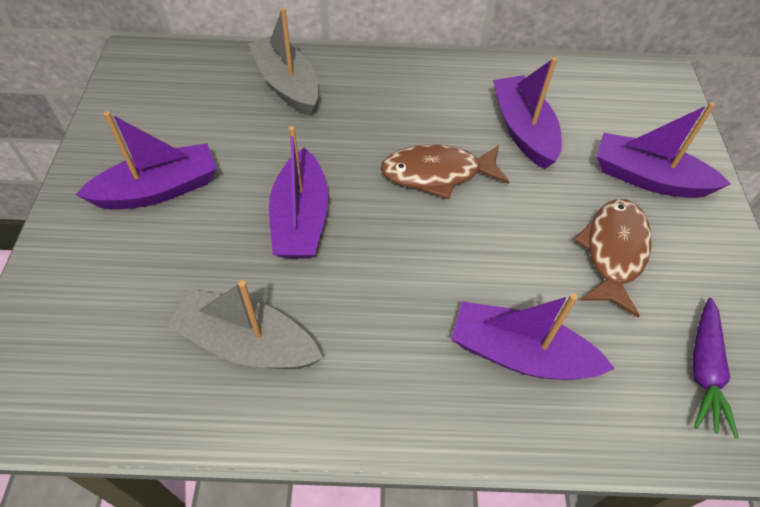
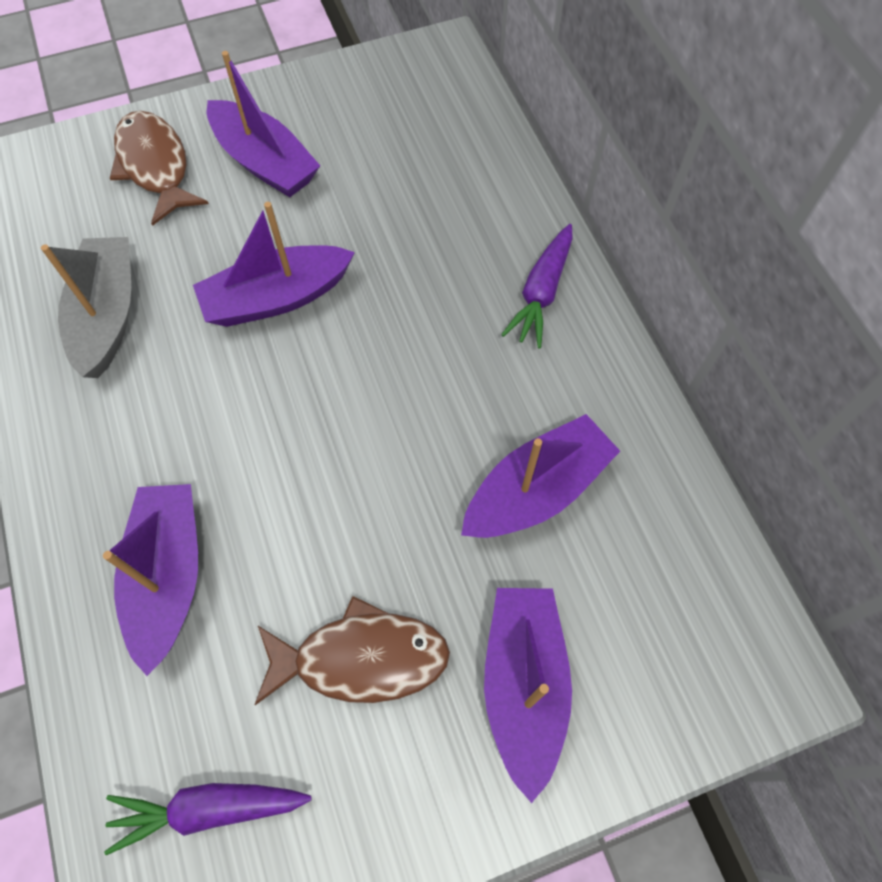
camera: 70 degrees right, 10 degrees up
grey boat [248,7,319,116] -> none
brown fish [381,144,509,199] -> brown fish moved to [110,111,209,226]
none -> purple carrot [501,224,573,348]

